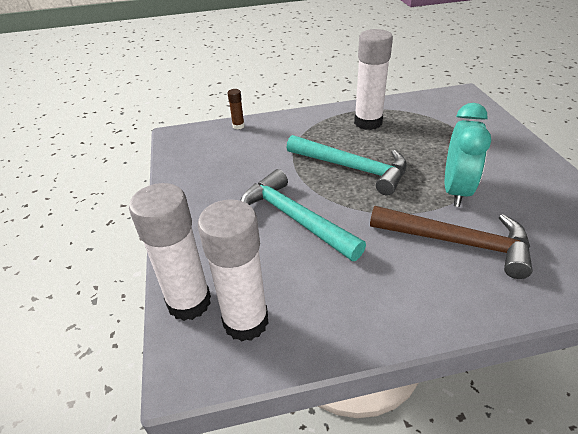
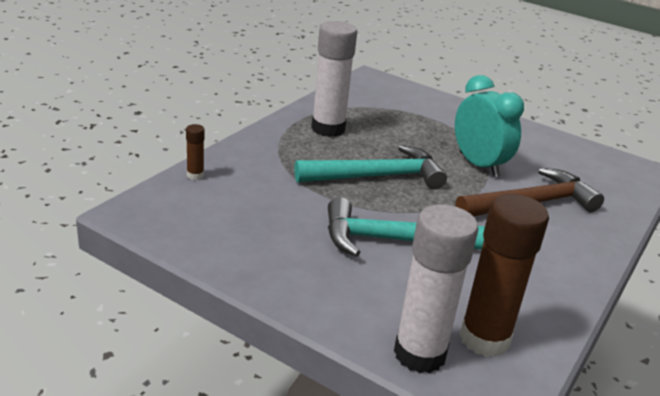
camera: 50 degrees left, 10 degrees down
white glue stick [198,200,268,342] -> brown glue stick [459,194,549,357]

